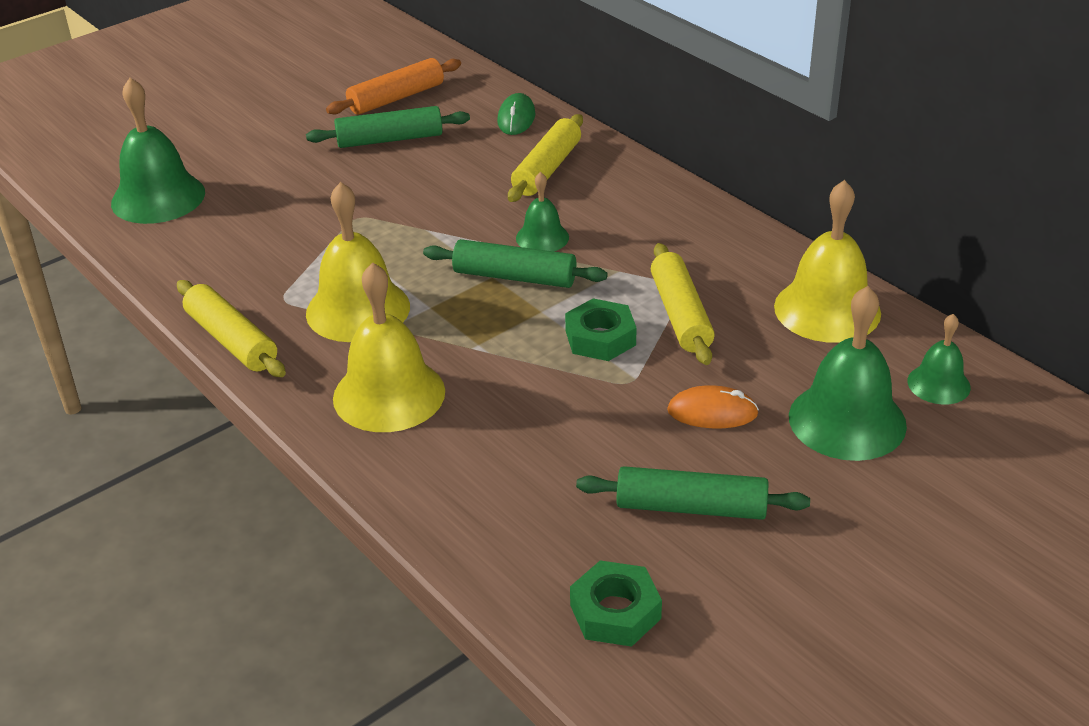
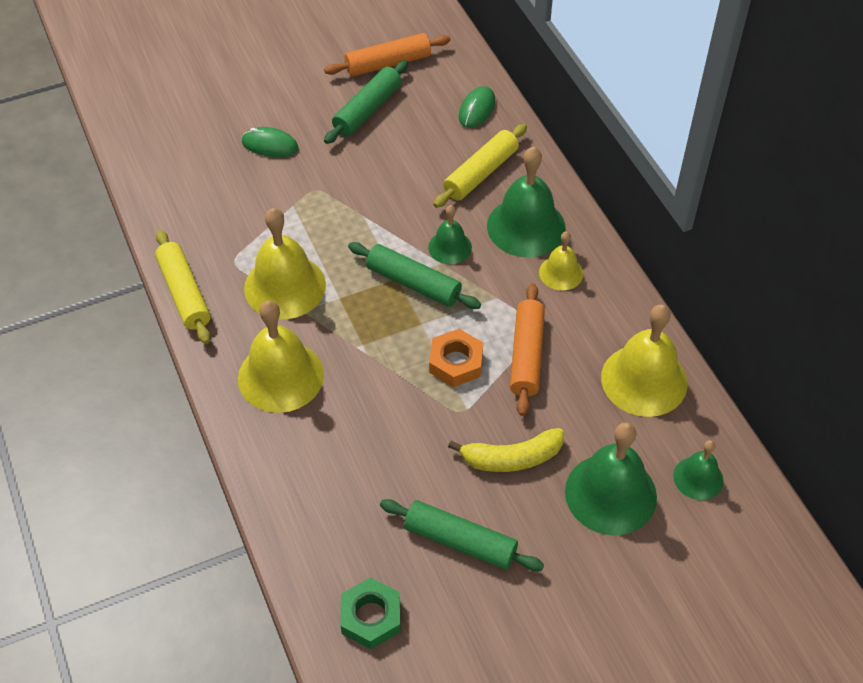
camera: 15 degrees right, 15 degrees up
green bell [111,78,205,224] -> green bell moved to [487,147,566,257]
green rolling pin [306,106,470,148] -> green rolling pin turned 60 degrees counterclockwise [324,60,408,144]
green nut [565,298,637,361] -> orange nut [429,329,483,387]
yellow rolling pin [651,243,715,365] -> orange rolling pin [510,283,545,416]
orange mouse [667,385,759,428] -> yellow banana [448,428,564,472]
none -> green mouse [242,127,298,157]
none -> yellow bell [539,231,583,291]

